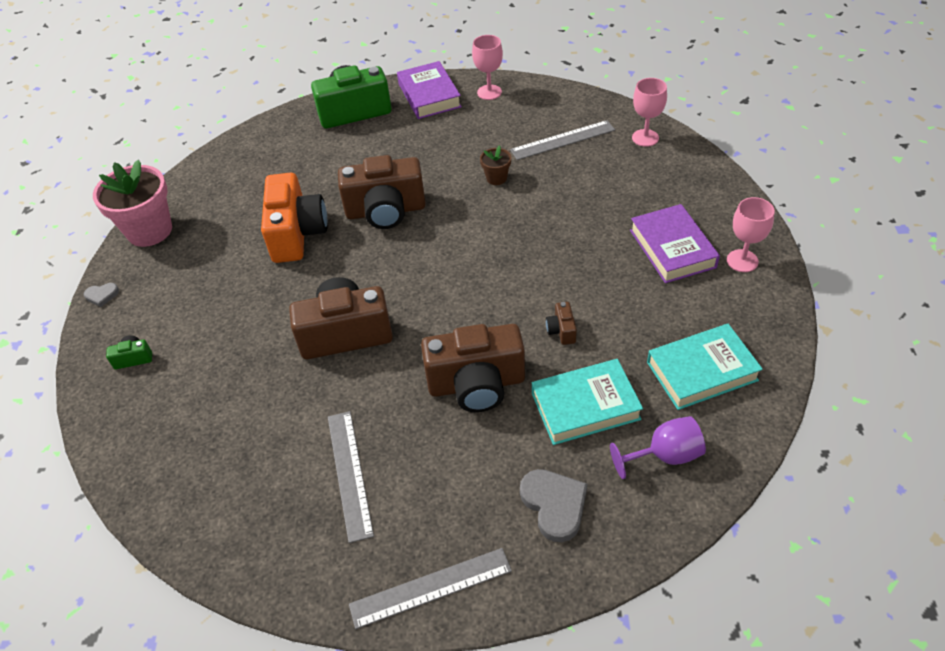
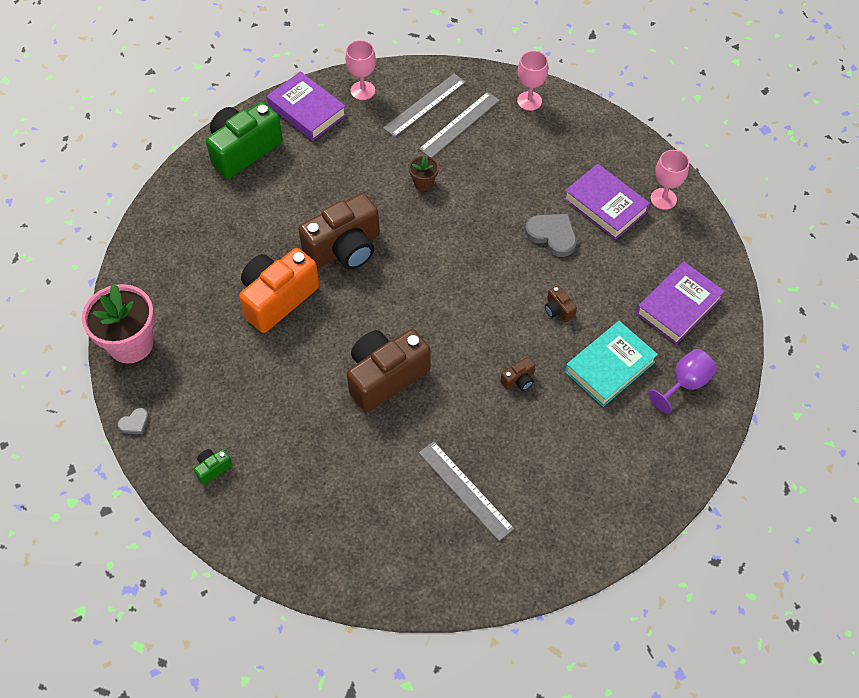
camera: 30 degrees left, 10 degrees up
orange camera [261,173,328,263] -> orange camera turned 105 degrees counterclockwise [239,248,319,333]
grey ruler [349,548,512,629] -> grey ruler moved to [383,74,466,137]
brown camera [421,324,525,412] -> brown camera [500,357,535,391], size x0.41
grey heart [520,469,587,542] -> grey heart moved to [525,214,576,257]
turquoise book [647,324,763,410] -> purple book [636,262,725,344]

